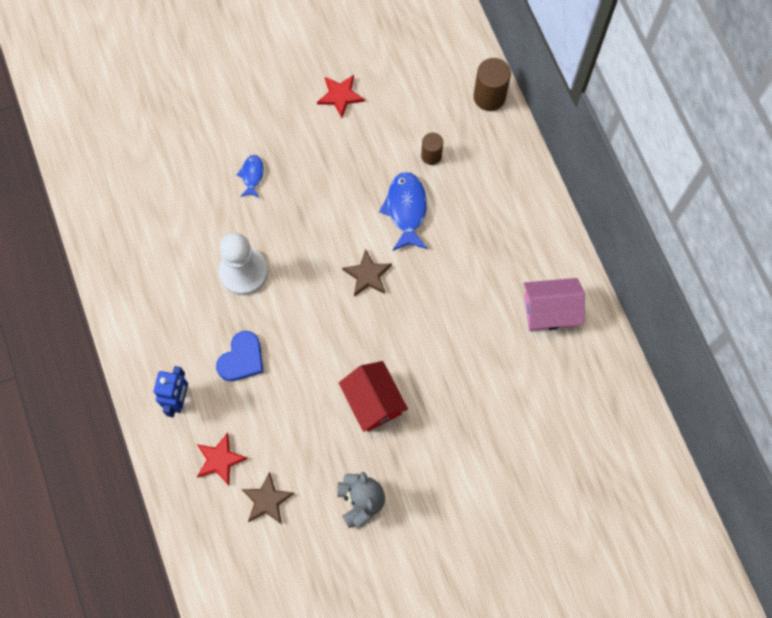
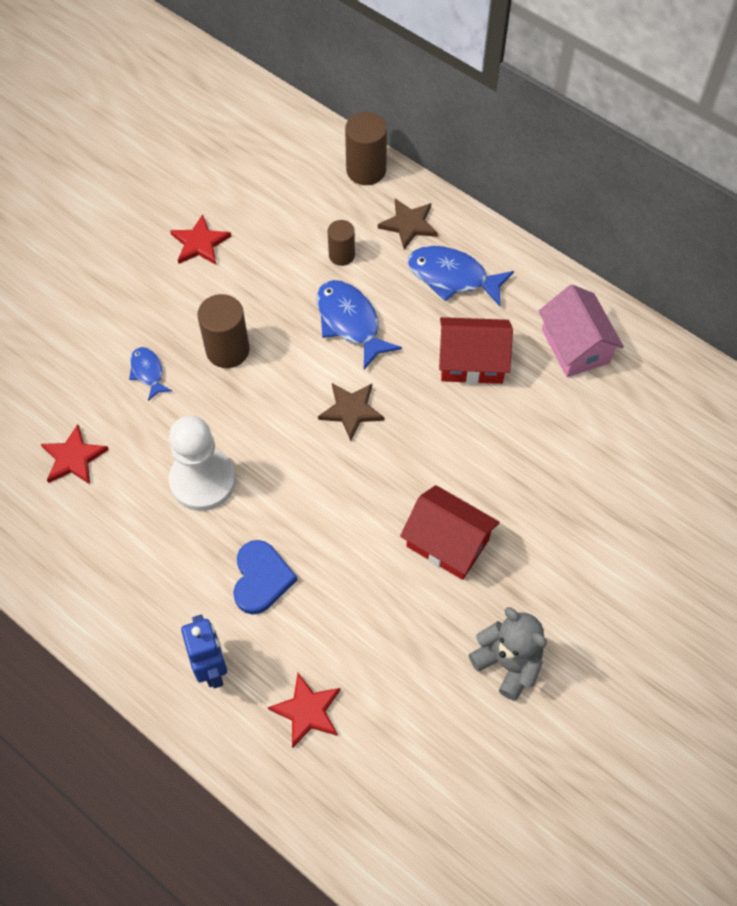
camera: 30 degrees left, 10 degrees down
brown star [241,472,295,524] -> brown star moved to [378,199,438,250]
pink house [524,278,585,331] -> pink house turned 75 degrees counterclockwise [539,284,624,377]
none -> red star [41,424,109,484]
none -> brown cylinder [197,294,250,368]
none -> blue fish [407,246,514,306]
none -> red house [439,317,513,384]

